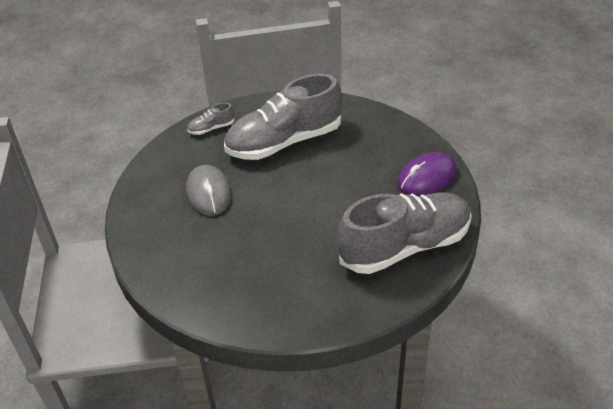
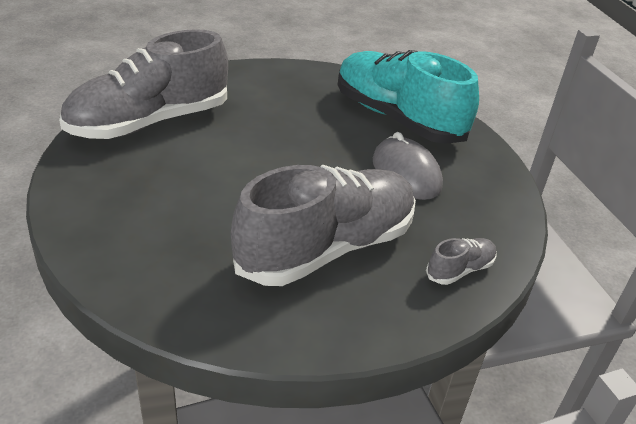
camera: 165 degrees right, 5 degrees down
purple mouse [397,152,457,195] -> none
none -> turquoise shoe [338,50,479,144]

